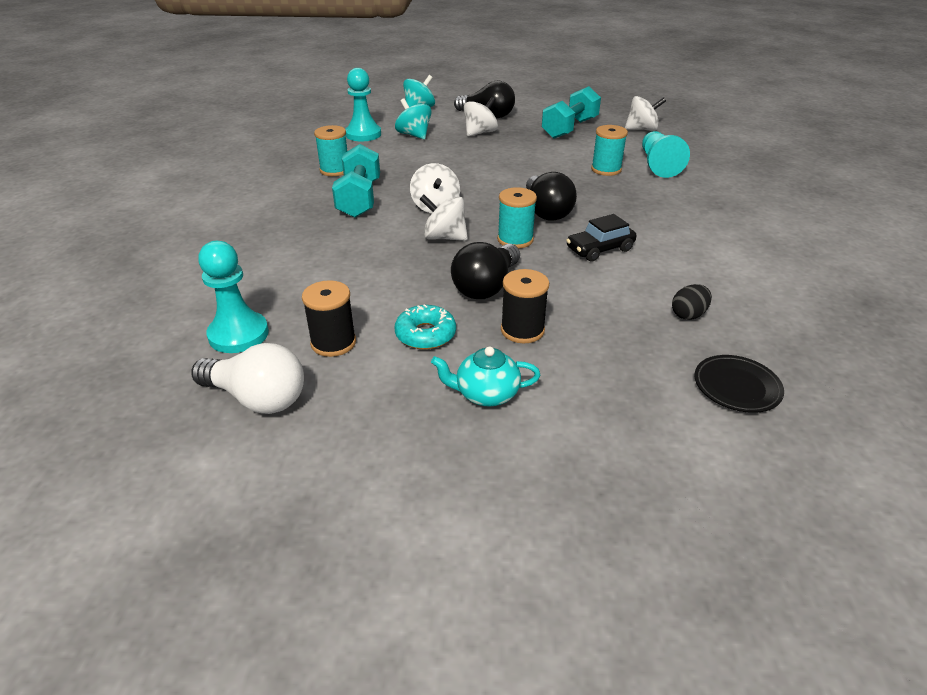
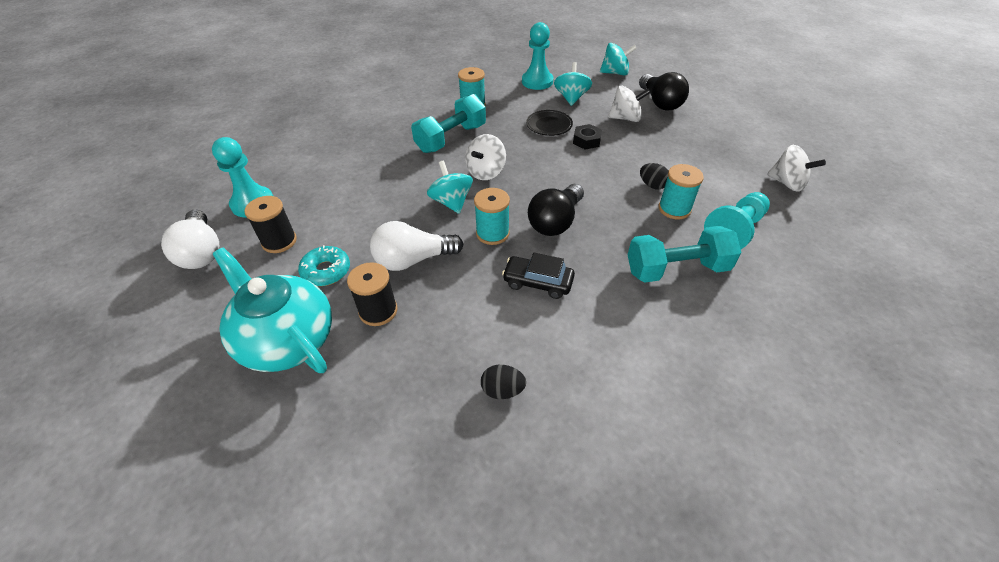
camera: 45 degrees right, 10 degrees up
white spinning top [420,195,468,241] -> turquoise spinning top [427,161,473,214]
turquoise teapot [431,346,540,407] -> turquoise teapot [213,248,332,373], size x1.92
black light bulb [451,242,520,299] -> white light bulb [370,221,464,271]
turquoise dumbbell [542,86,601,138] -> turquoise dumbbell moved to [628,226,741,283]
black plate [694,355,784,413] -> black plate moved to [526,110,573,136]
none -> black nut [573,124,602,150]
none -> black egg [640,163,669,189]

